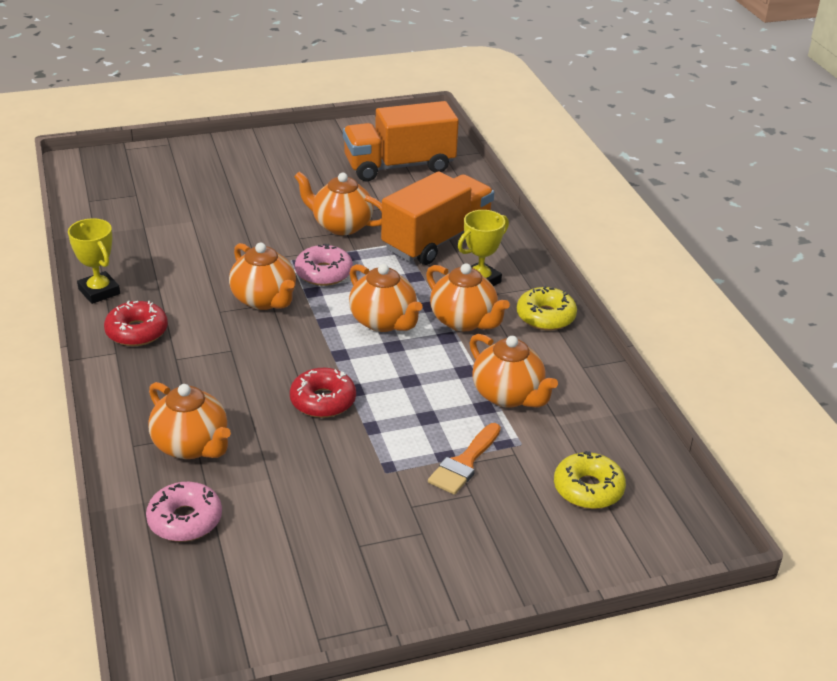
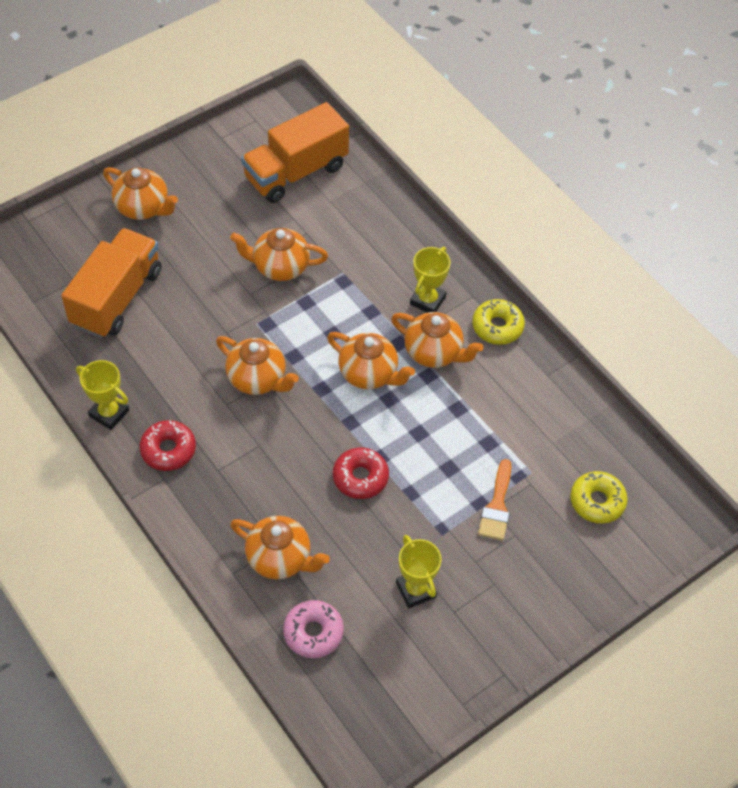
camera: 20 degrees left, 20 degrees up
pink donut [295,244,353,286] -> none
orange truck [381,171,494,265] -> orange truck moved to [61,228,161,338]
orange teapot [469,334,558,408] -> orange teapot moved to [103,167,178,220]
none -> yellow trophy [396,535,442,608]

